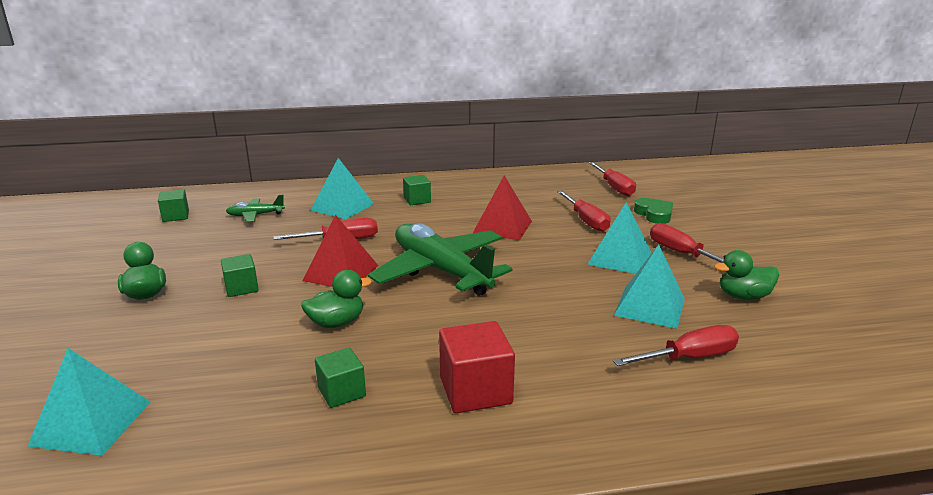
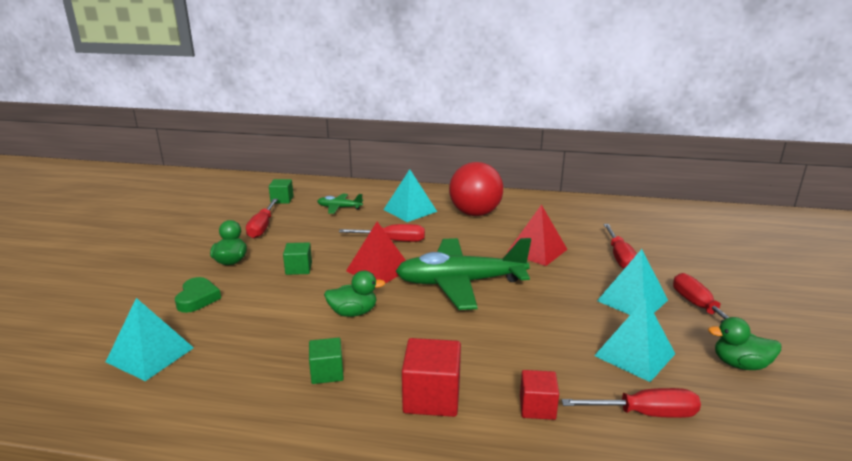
camera: 20 degrees right, 0 degrees up
green plane [368,223,512,296] -> green plane turned 75 degrees counterclockwise [396,238,531,310]
green cube [403,175,431,205] -> red ball [449,162,503,216]
red screwdriver [589,162,636,196] -> red screwdriver moved to [246,199,278,239]
green heart [634,198,673,224] -> green heart moved to [175,277,221,313]
none -> red cube [520,370,559,420]

